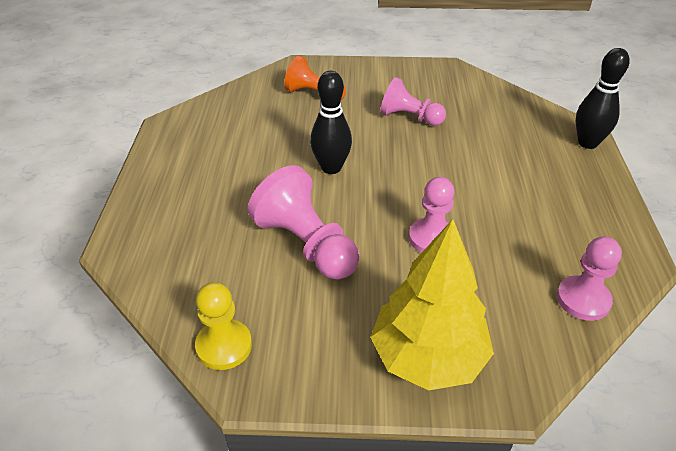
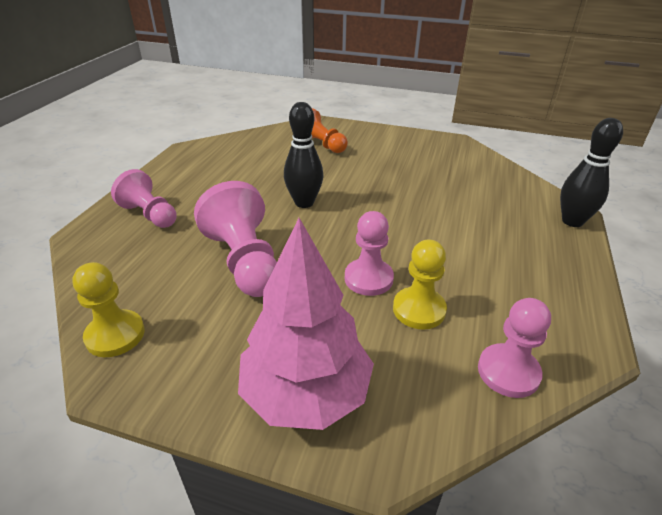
camera: 15 degrees right, 5 degrees down
yellow tree [370,219,494,390] -> pink tree [238,218,374,430]
pink pawn [380,77,446,126] -> pink pawn moved to [111,169,176,228]
none -> yellow pawn [393,239,447,329]

